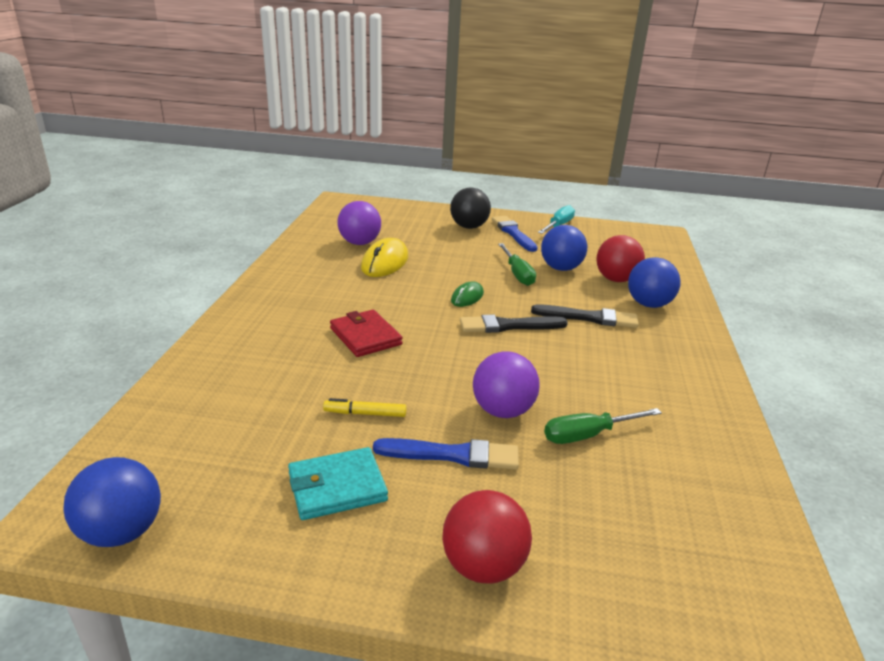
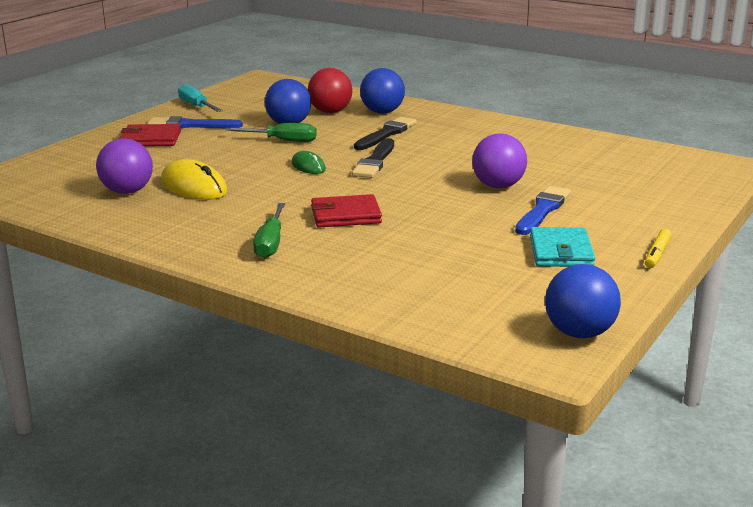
camera: 65 degrees left, 5 degrees down
yellow marker [323,398,407,417] -> yellow marker moved to [645,229,671,268]
red ball [442,490,532,583] -> none
black ball [450,188,491,229] -> red wallet [119,124,181,146]
green screwdriver [544,408,662,444] -> green screwdriver moved to [253,203,285,258]

